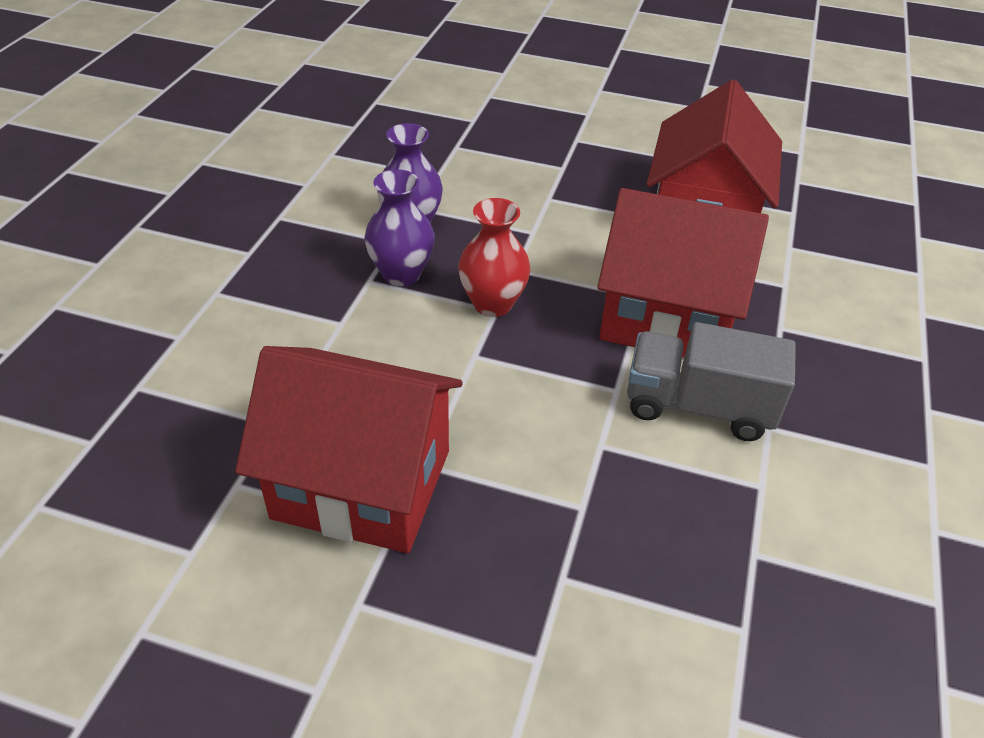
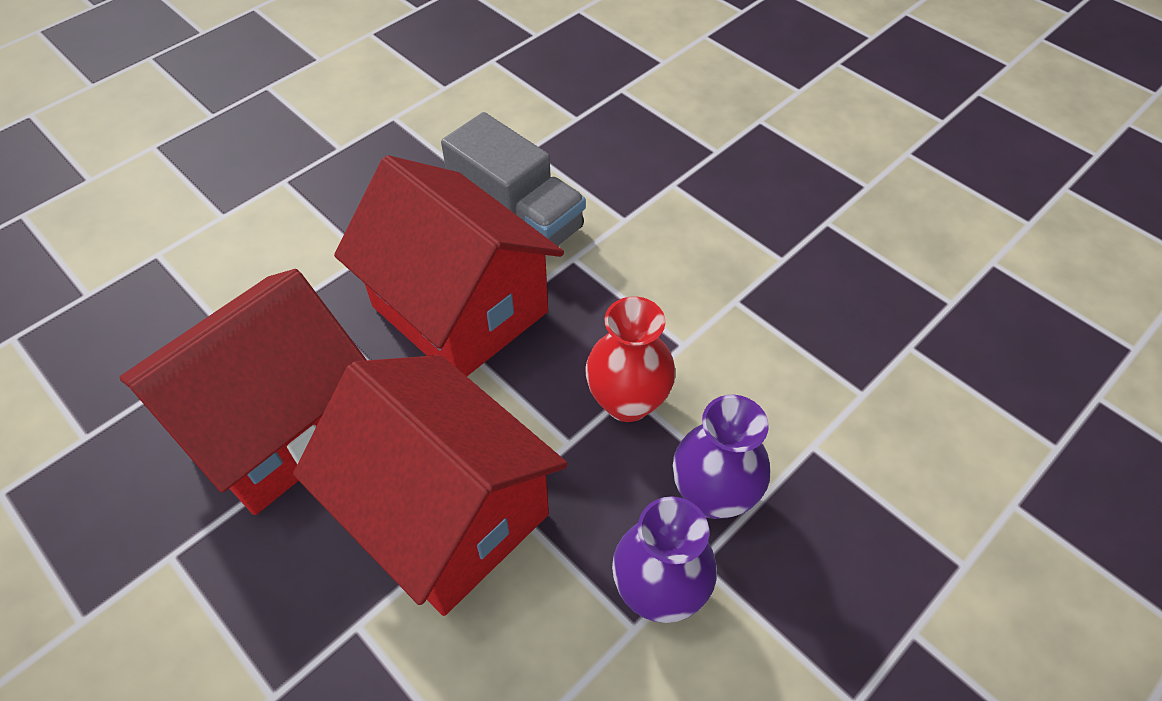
camera: 150 degrees left, 10 degrees up
red house [235,346,463,553] -> red house moved to [293,355,568,616]

